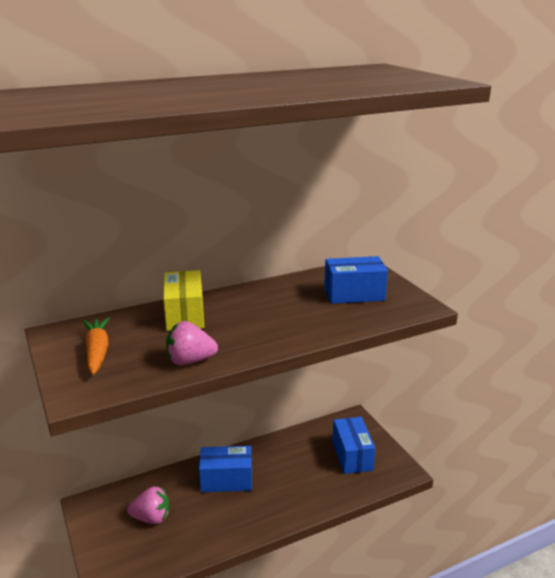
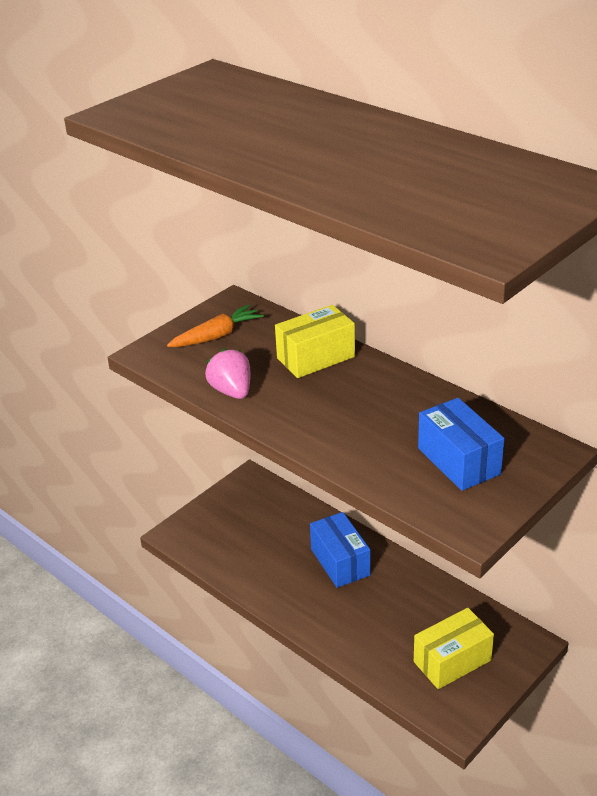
camera: 70 degrees right, 10 degrees up
pink strawberry [127,487,169,524] -> none
blue box [332,417,375,474] -> yellow box [414,608,494,689]

